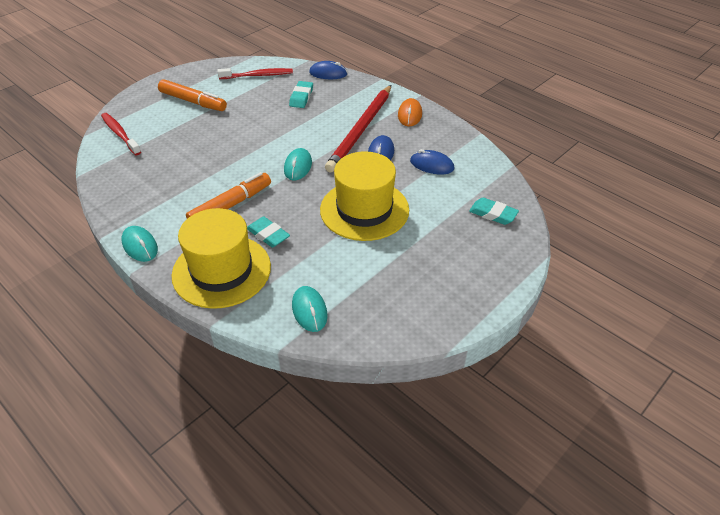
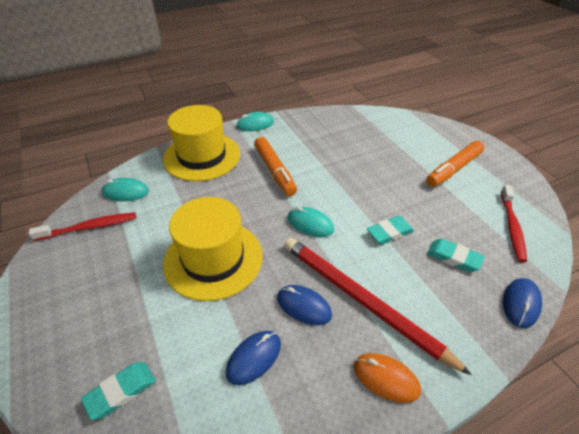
camera: 110 degrees right, 0 degrees up
red toothbrush [101,113,141,155] -> red toothbrush moved to [29,212,136,241]
turquoise eraser [247,216,290,248] -> turquoise eraser moved to [367,216,414,244]

